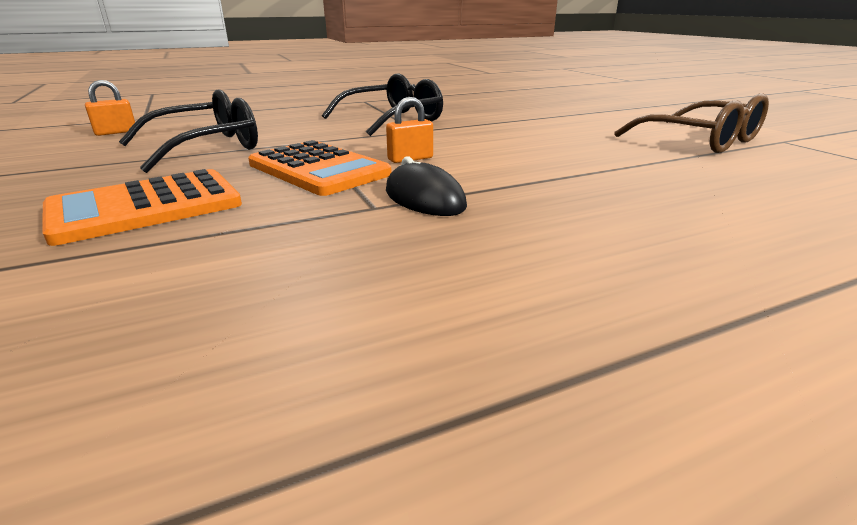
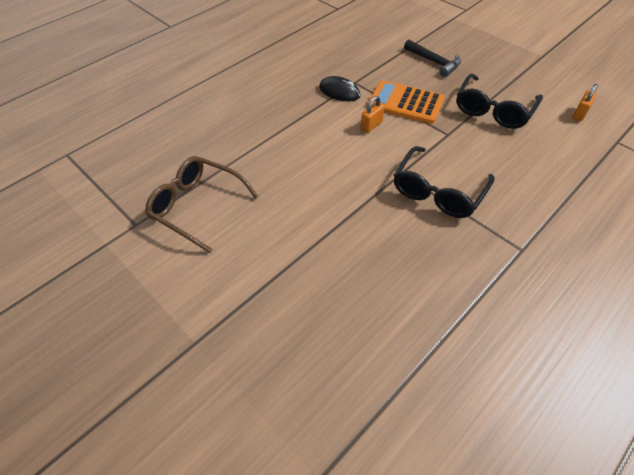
camera: 160 degrees right, 25 degrees up
orange calculator [42,169,242,246] -> black hammer [404,39,461,77]

